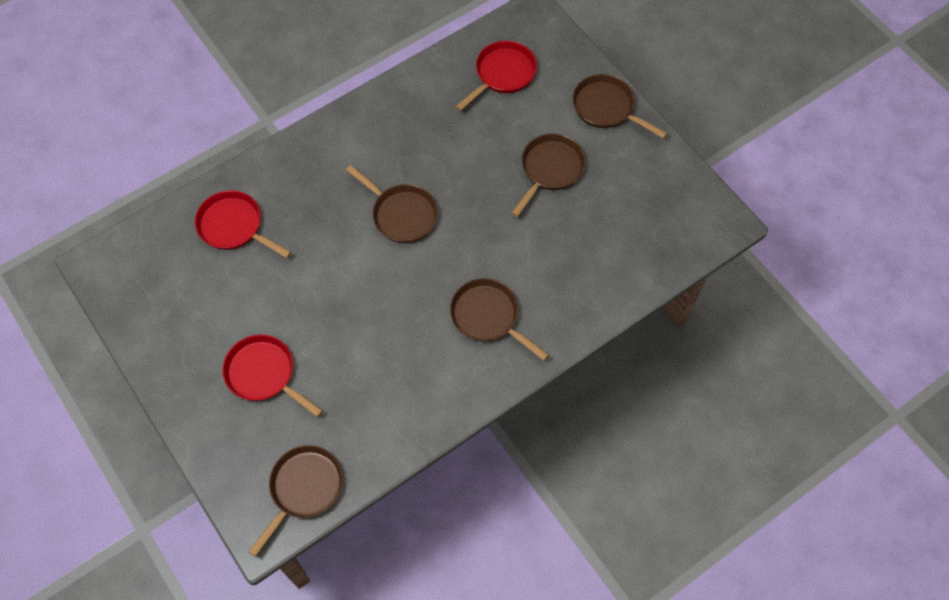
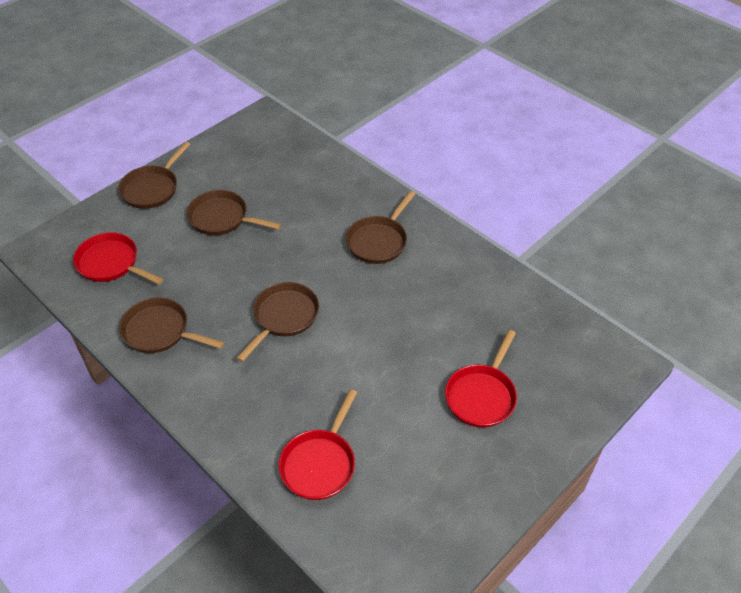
camera: 100 degrees left, 15 degrees down
brown pan [248,445,343,557] -> brown pan moved to [119,297,224,353]

